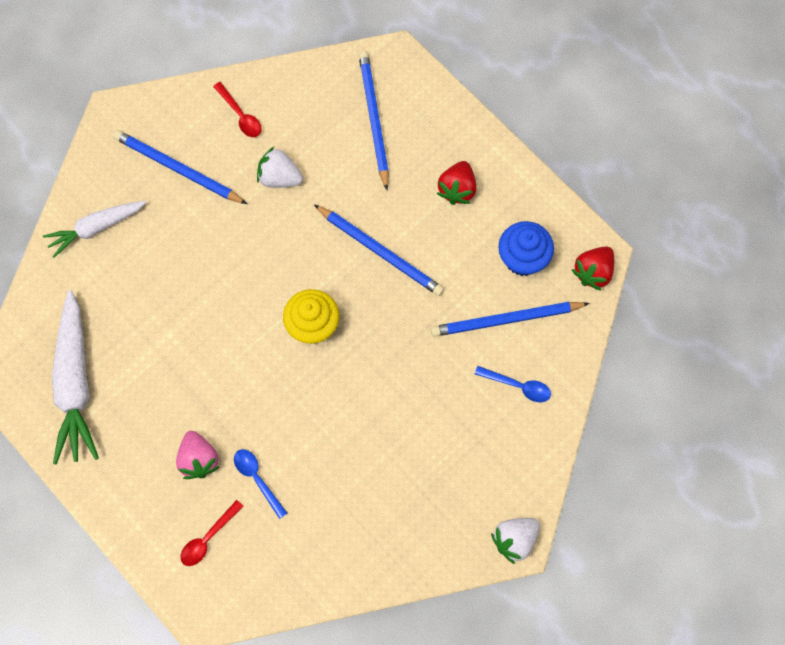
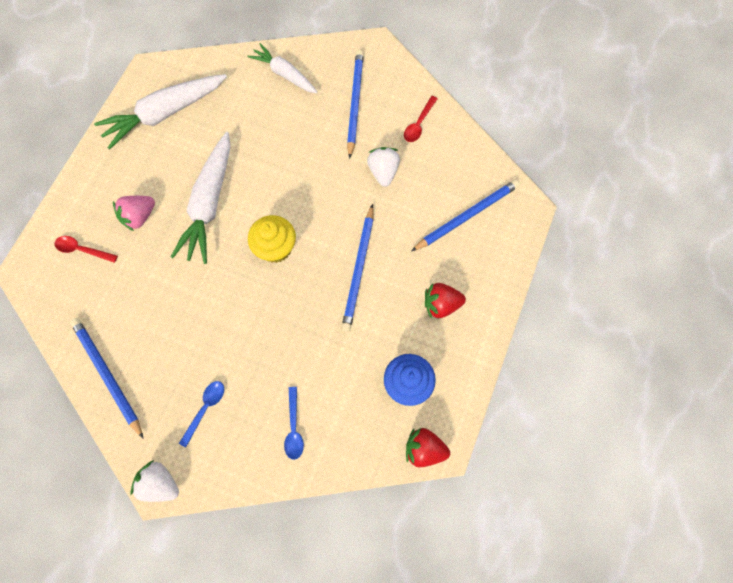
camera: 65 degrees right, 0 degrees up
blue spoon [234,449,287,519] -> blue spoon moved to [179,381,224,448]
blue pencil [431,302,590,337] -> blue pencil moved to [70,318,143,438]
none -> white carrot [171,132,231,264]

